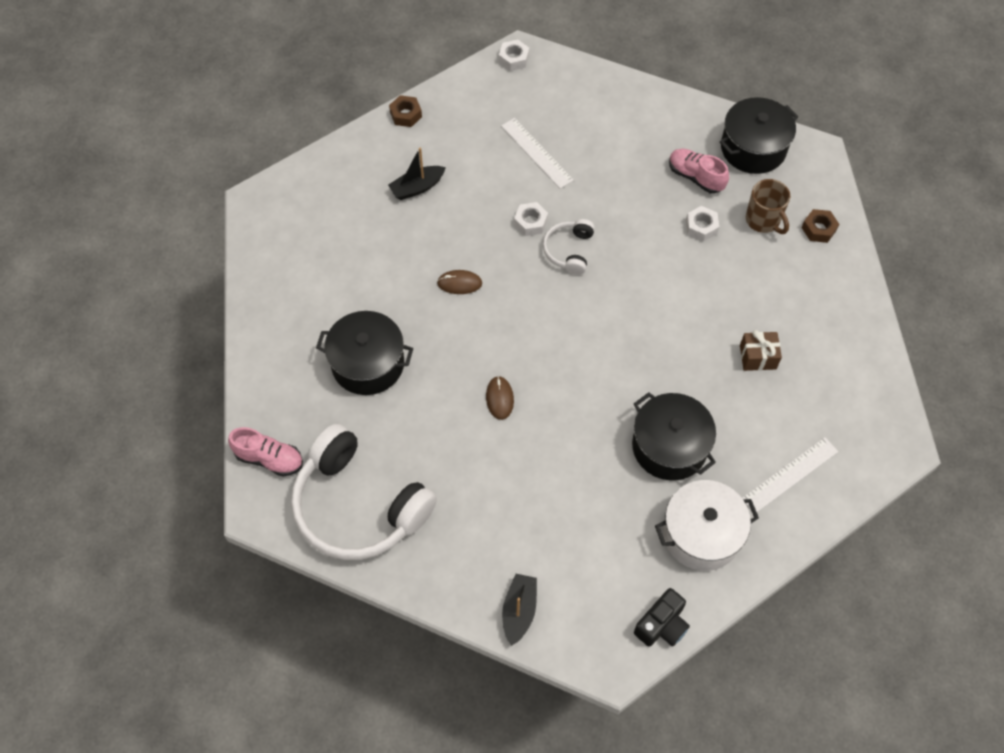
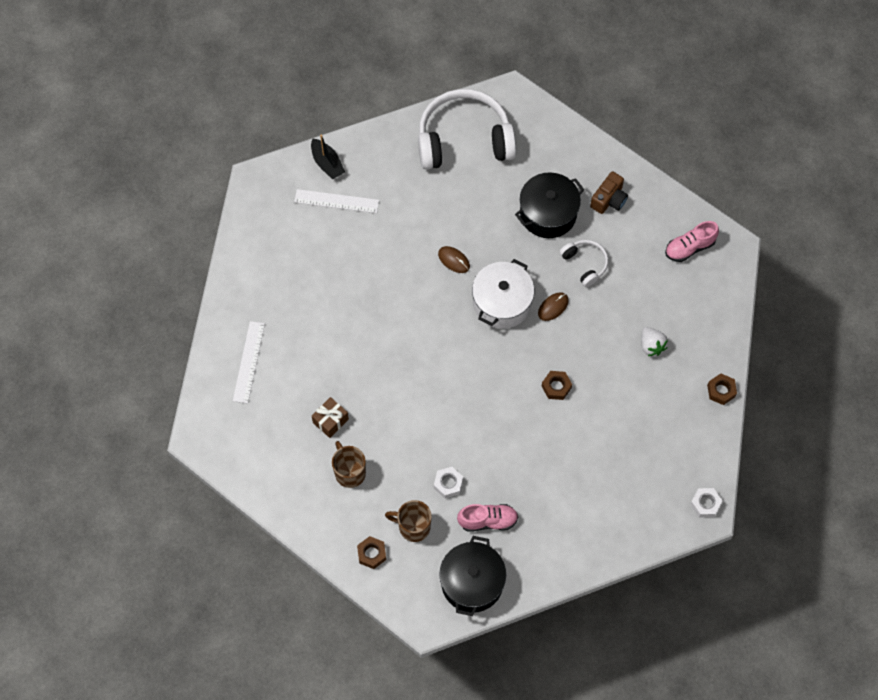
camera: 135 degrees right, 5 degrees up
pink shoe [228,427,303,477] -> pink shoe moved to [665,221,719,262]
black boat [388,148,446,200] -> white strawberry [641,327,668,356]
white ruler [501,118,574,189] -> white ruler moved to [294,189,379,213]
white nut [514,202,548,236] -> brown nut [542,371,572,400]
white headphones [543,219,595,275] -> white headphones moved to [560,240,609,287]
black pot [632,392,716,480] -> none
black camera [634,588,690,647] -> none
white pot [655,480,759,571] -> white pot moved to [472,259,534,329]
none -> brown mug [332,441,366,488]
none -> brown camera [590,171,628,214]

